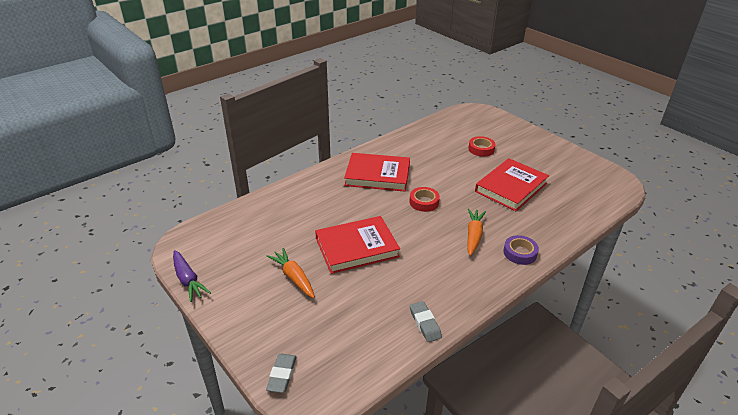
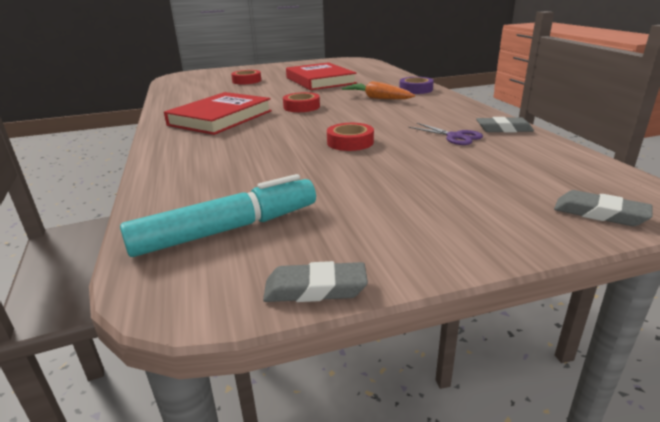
camera: 65 degrees left, 10 degrees down
purple carrot [173,250,211,302] -> grey eraser [263,261,368,302]
orange carrot [266,248,315,298] -> none
red book [315,216,400,274] -> red tape [327,123,374,151]
none -> turquoise marker [120,174,316,257]
none -> purple scissors [408,123,483,145]

